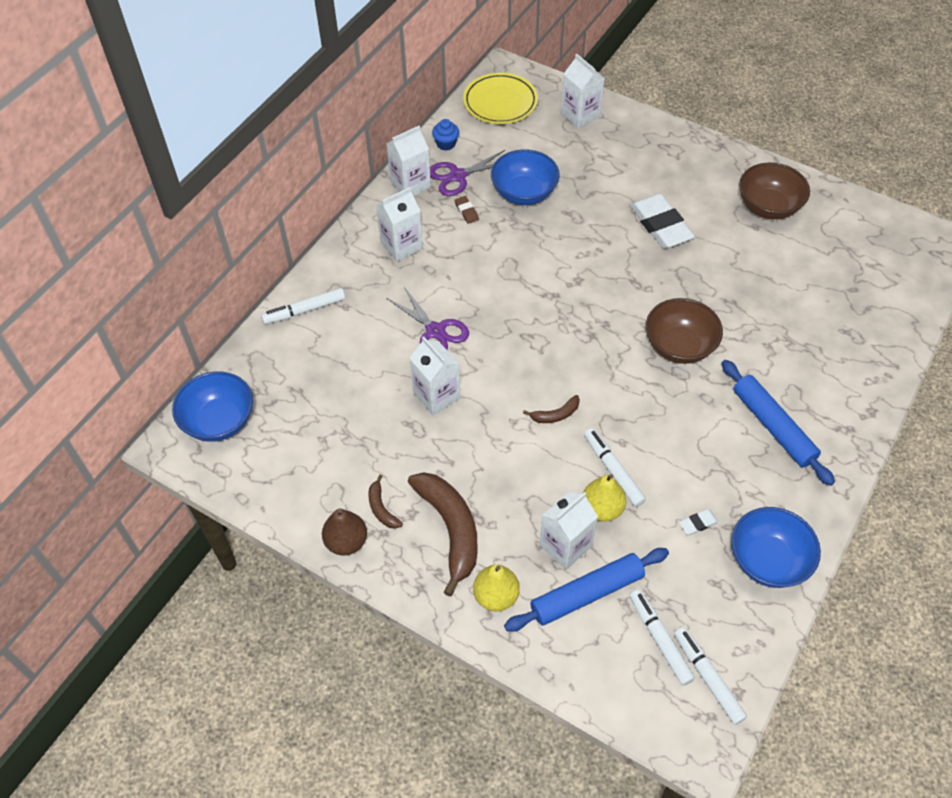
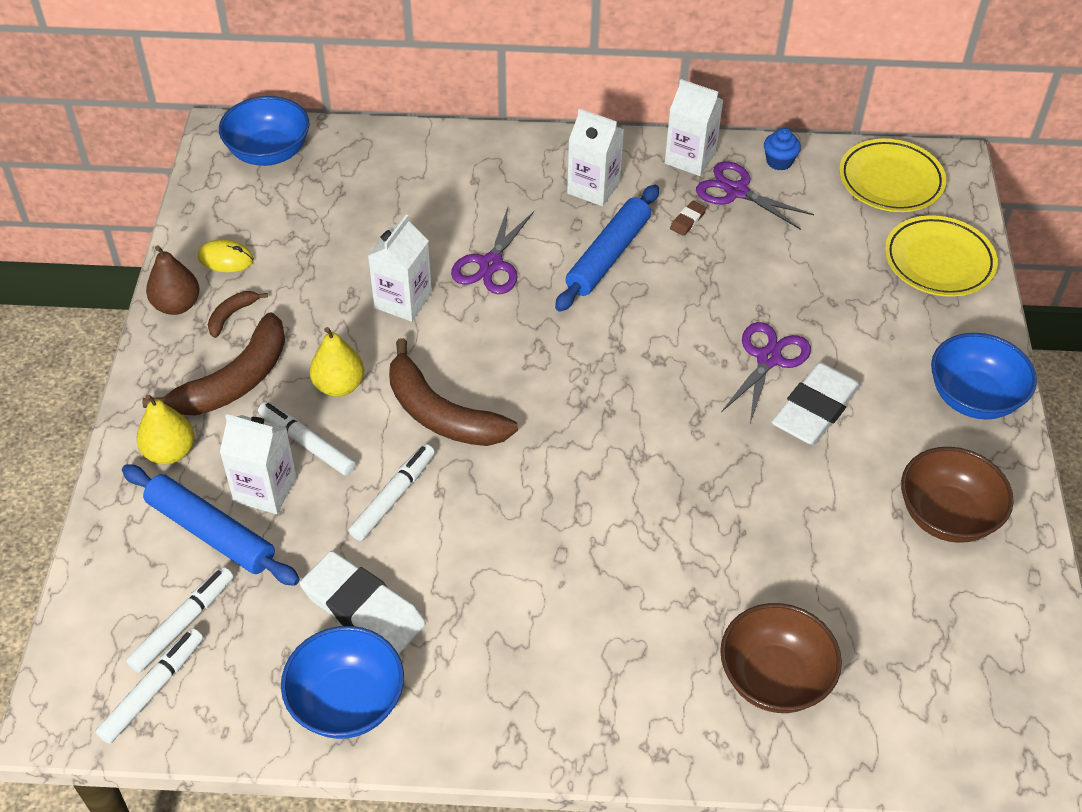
camera: 60 degrees right, 5 degrees down
white marker [261,288,345,324] -> white marker moved to [258,402,356,476]
blue bowl [491,150,559,205] -> blue bowl moved to [931,333,1037,419]
brown banana [523,395,580,423] -> brown banana [389,338,518,446], size x2.15
white carton [561,54,605,129] -> yellow plate [885,215,998,297]
yellow pear [583,474,626,522] -> yellow pear moved to [309,327,364,397]
brown bowl [646,298,723,364] -> brown bowl moved to [720,603,842,713]
white eraser [679,509,718,535] -> white eraser [300,551,426,655], size x2.35
blue rolling pin [721,360,835,486] -> blue rolling pin moved to [555,185,659,312]
none -> yellow mouse [198,239,254,272]
none -> purple scissors [721,322,811,423]

